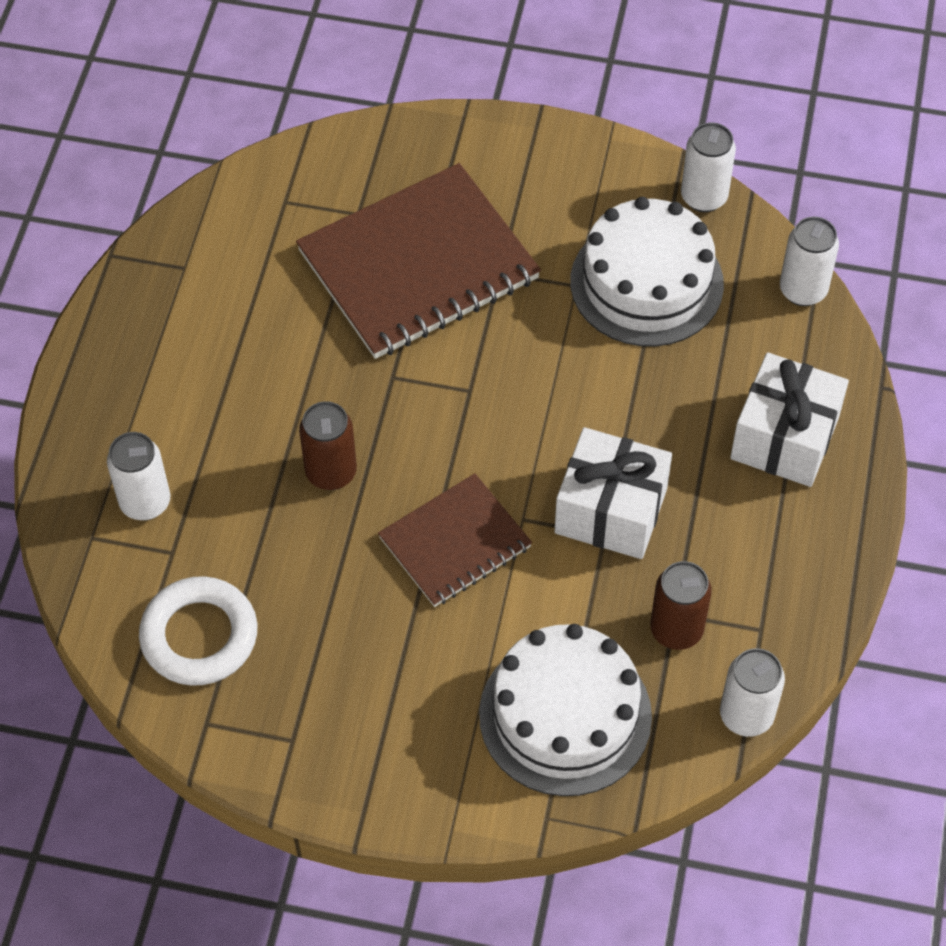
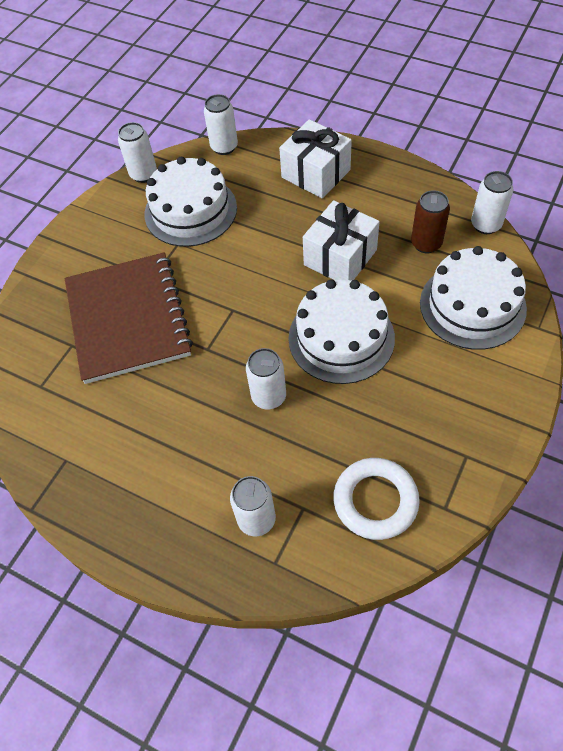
camera: 70 degrees left, 0 degrees up
brown can [299,401,357,490] -> white can [246,348,286,409]
brown notebook [378,473,532,607] -> white cake [288,279,395,384]

